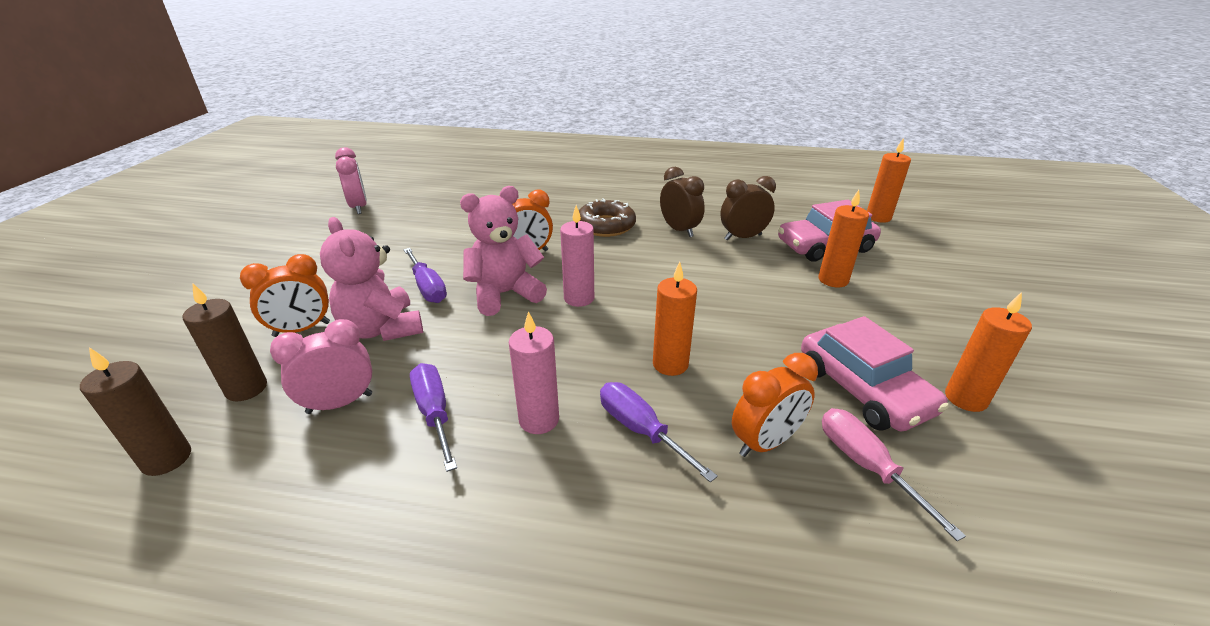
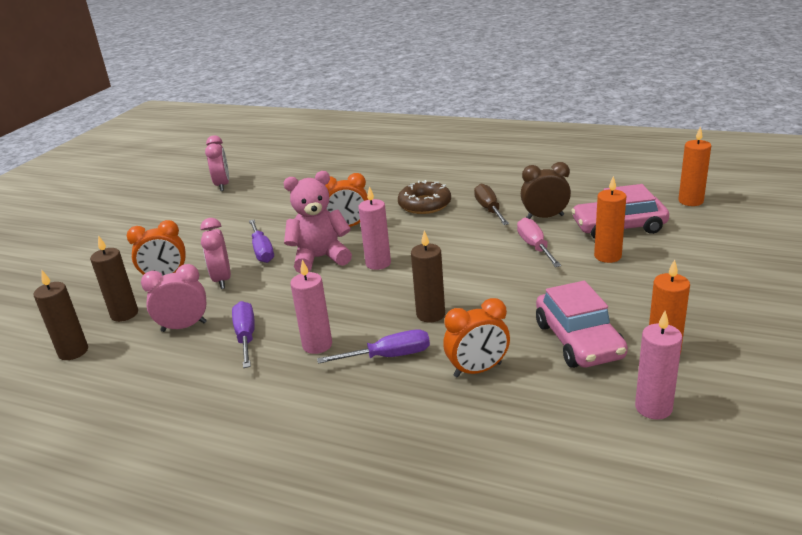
camera: 15 degrees right, 5 degrees down
pink teddy bear [320,217,423,341] -> pink clock [200,218,231,289]
purple screwdriver [600,382,718,482] -> purple screwdriver turned 105 degrees clockwise [317,329,430,364]
orange candle [653,262,697,376] -> brown candle [411,230,445,322]
brown clock [660,167,705,237] -> brown screwdriver [474,183,509,225]
pink screwdriver [822,408,966,541] -> pink screwdriver moved to [517,217,561,267]
none -> pink candle [635,311,682,419]

